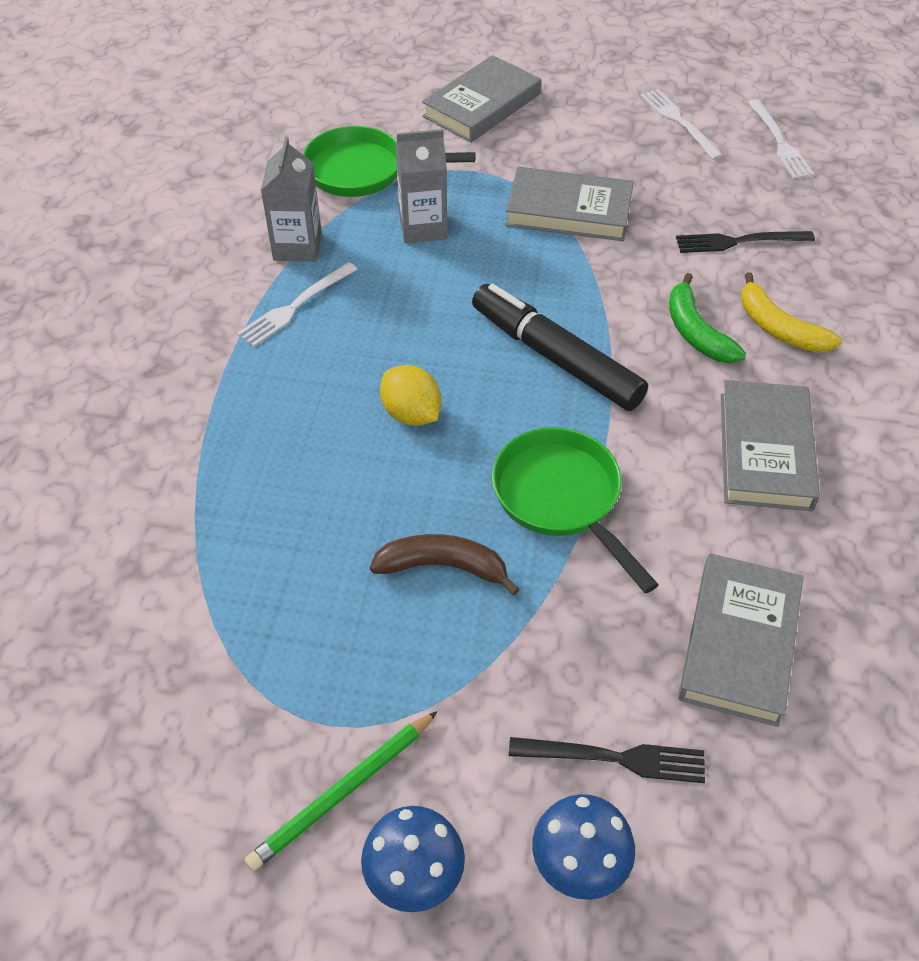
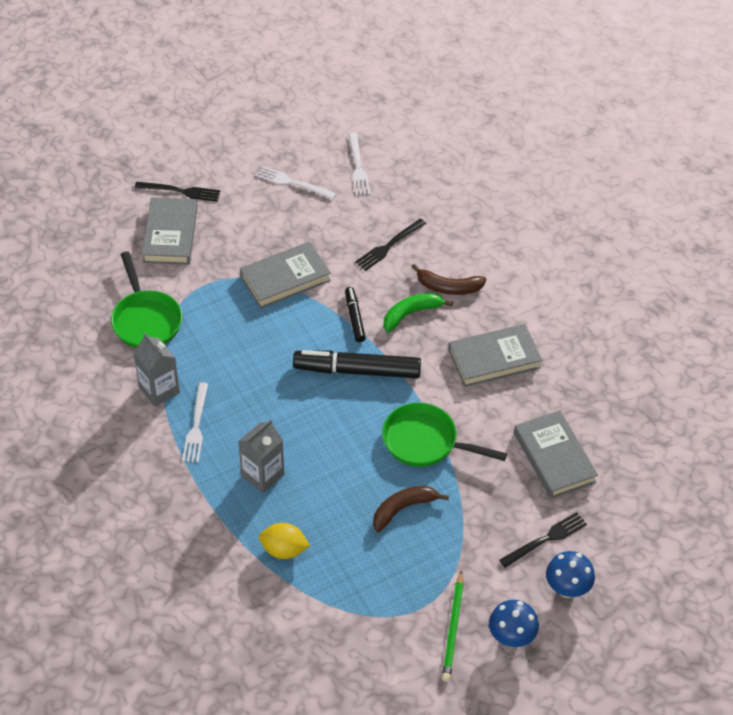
camera: 40 degrees left, 0 degrees up
green pan [303,126,476,197] -> green pan turned 75 degrees counterclockwise [111,252,182,348]
yellow lemon [380,365,441,426] -> yellow lemon moved to [259,523,310,559]
grey carton [395,129,447,243] -> grey carton moved to [238,419,284,493]
green banana [669,273,746,363] -> green banana turned 120 degrees clockwise [383,293,453,332]
grey book [721,380,820,511] -> grey book turned 75 degrees counterclockwise [449,324,542,387]
yellow banana [741,272,842,353] -> brown banana [412,264,486,295]
white fork [748,99,814,179] -> white fork turned 45 degrees clockwise [348,132,370,195]
none -> black fork [135,182,220,202]
none -> black marker [345,287,366,342]

